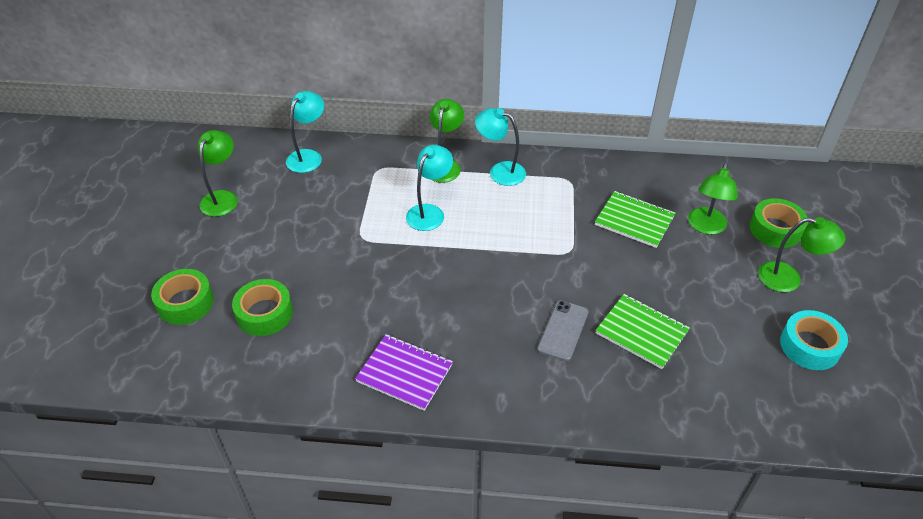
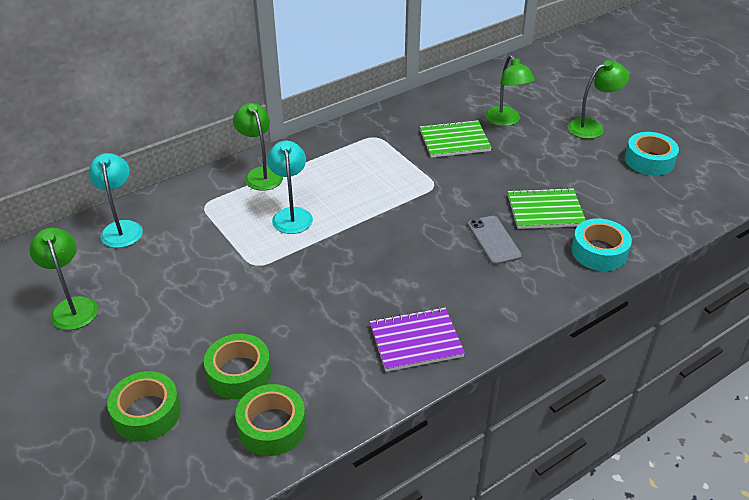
camera: 40 degrees left, 5 degrees down
turquoise lamp [475,108,526,186] -> none
green tape [750,198,808,248] -> green tape moved to [235,384,306,456]
none -> turquoise tape [571,219,632,271]

